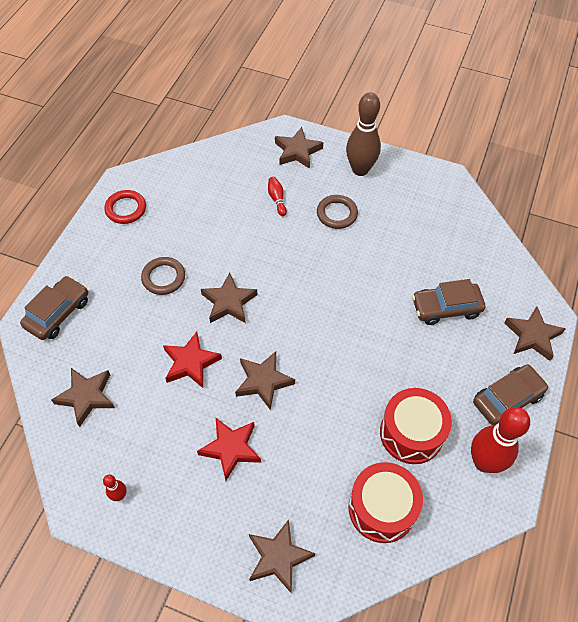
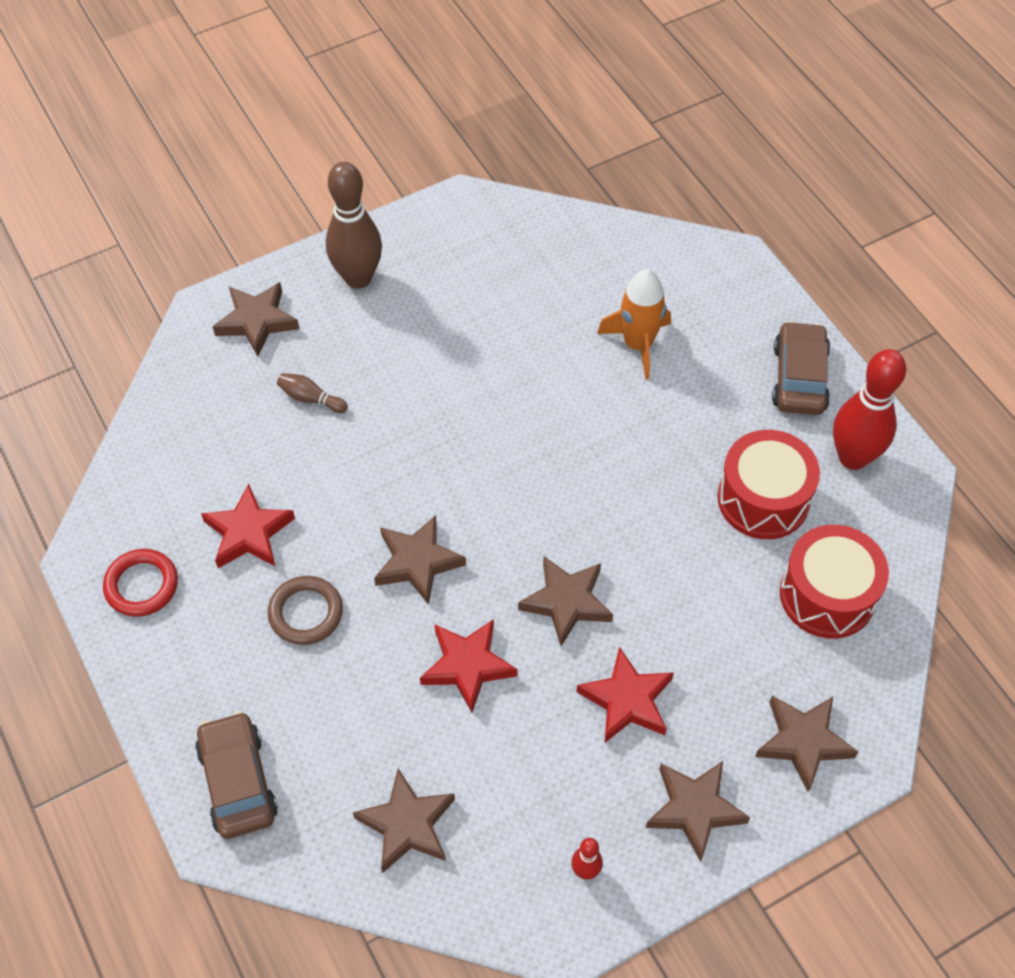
camera: 50 degrees left, 0 degrees up
red bowling pin [268,177,287,216] -> brown bowling pin [277,373,348,413]
brown ring [317,195,358,229] -> none
brown car [412,279,485,325] -> orange rocket [597,269,671,380]
brown star [504,306,566,361] -> brown star moved to [646,761,750,862]
none -> red star [201,484,295,568]

